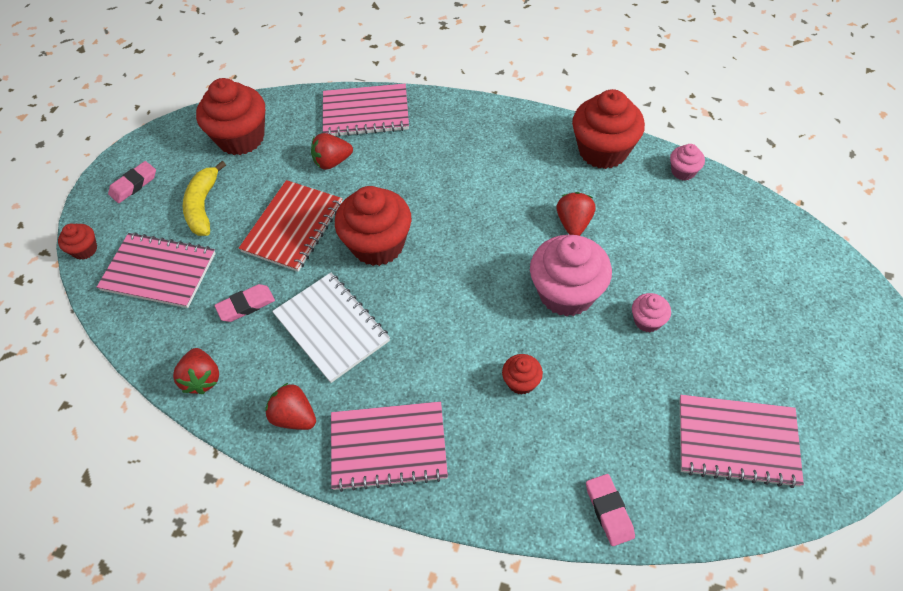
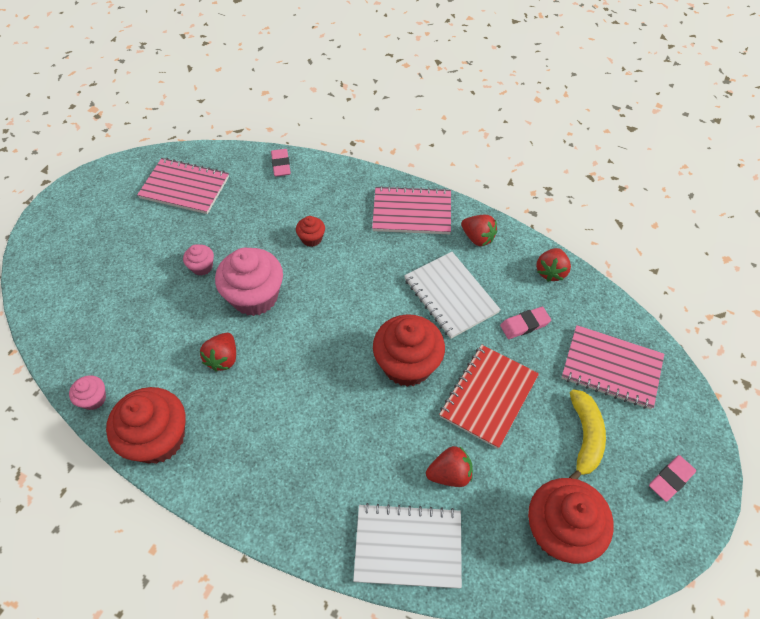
camera: 175 degrees left, 0 degrees up
red cupcake [58,224,97,260] -> none
red strawberry [173,348,219,394] -> red strawberry turned 150 degrees counterclockwise [536,248,571,282]
pink notebook [323,84,409,137] -> white notebook [353,503,462,589]

